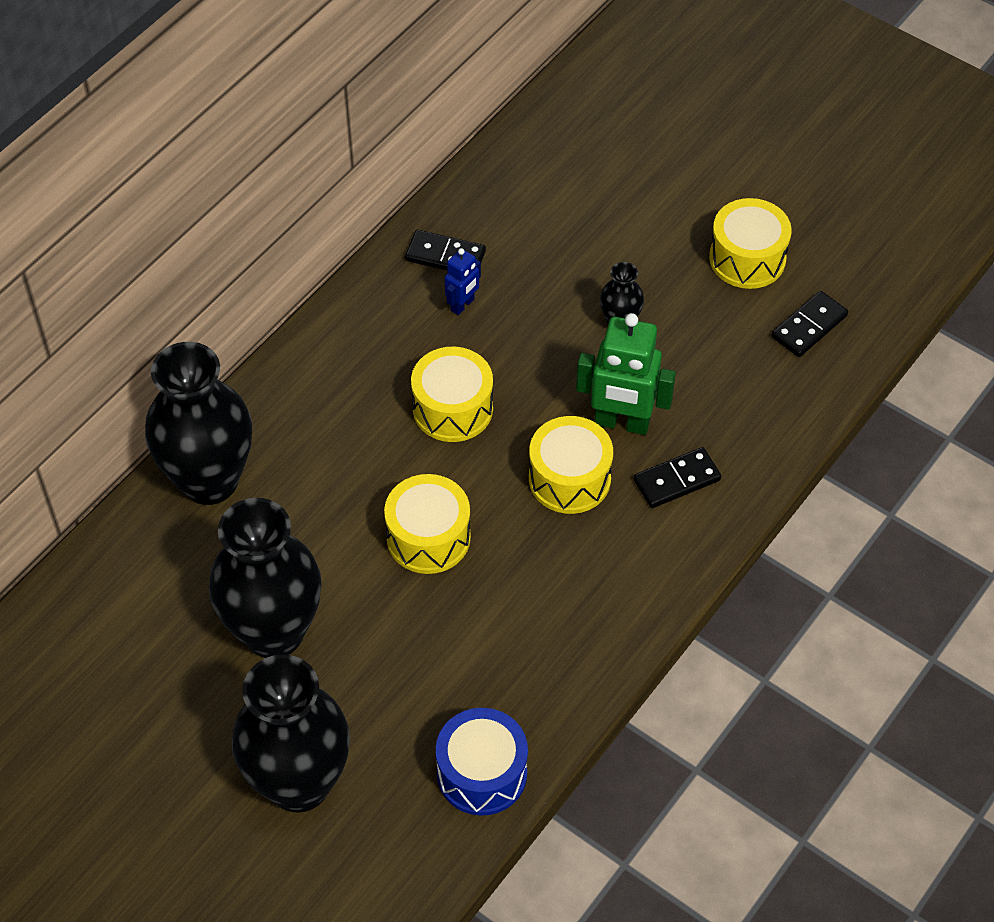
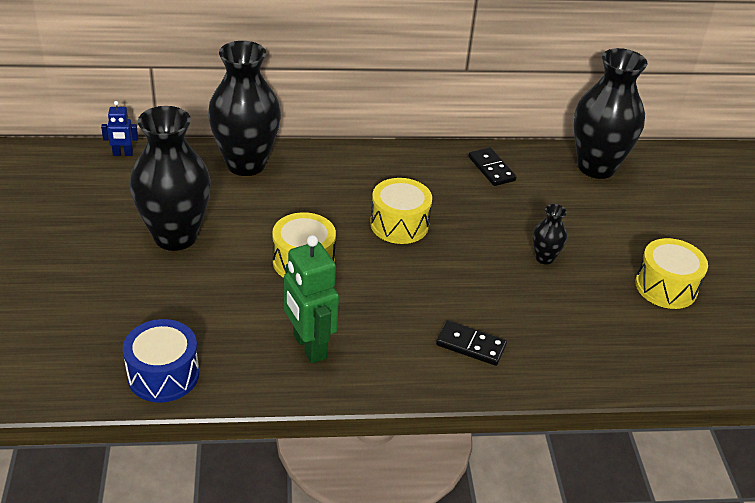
camera: 45 degrees right, 15 degrees down
black vase [232,654,350,812] -> black vase moved to [574,48,647,179]
blue robot [445,248,481,315] -> blue robot moved to [101,101,138,156]
yellow drum [529,416,613,514] -> none
green robot [576,313,676,435] -> green robot moved to [284,235,339,364]
black domino [772,291,848,357] -> none

